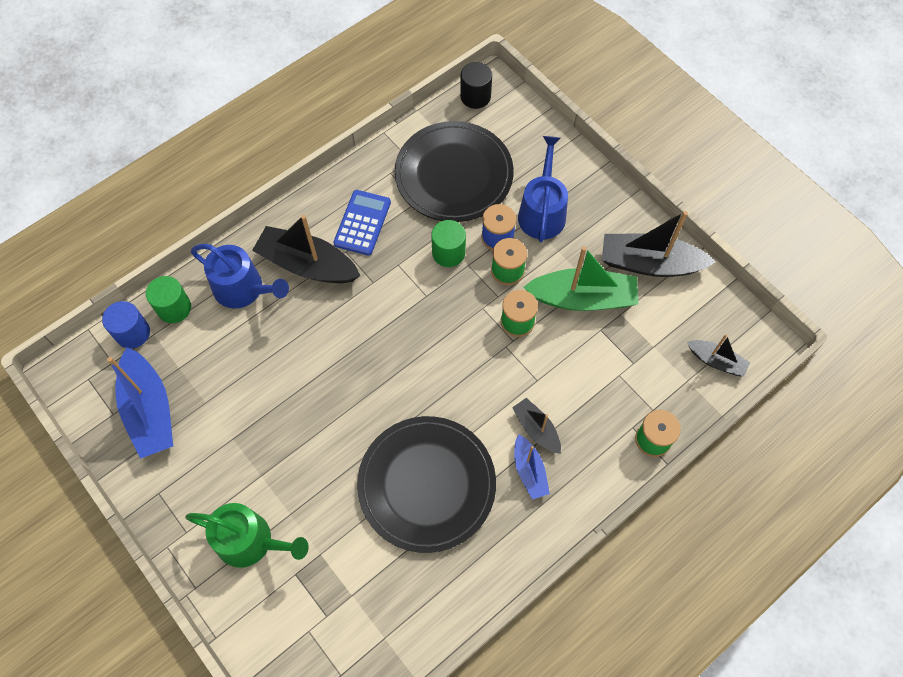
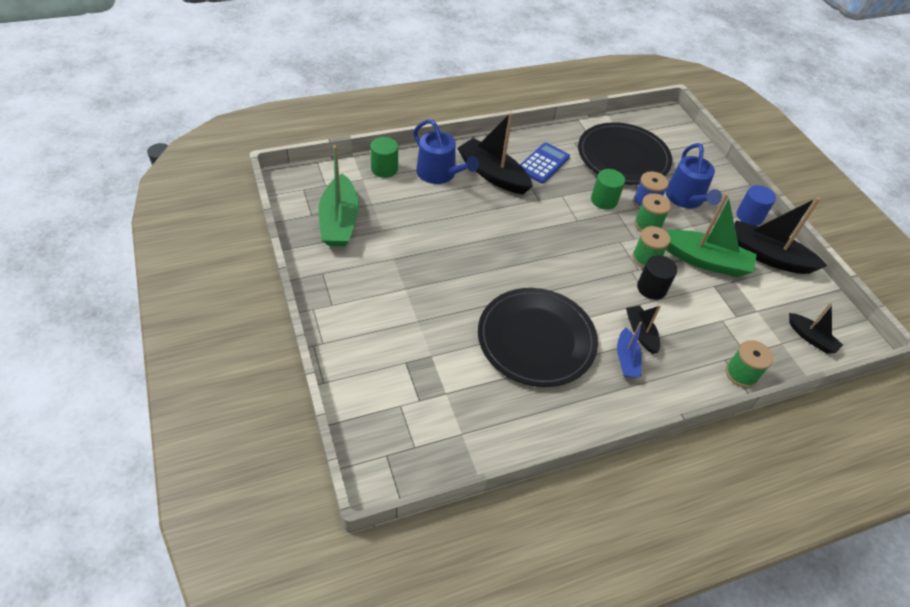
camera: 15 degrees right, 15 degrees down
blue cylinder [102,301,150,349] -> blue cylinder moved to [736,185,776,226]
blue boat [107,347,173,459] -> green boat [318,145,359,246]
green watering can [185,503,309,568] -> none
black cylinder [460,62,492,109] -> black cylinder moved to [637,255,677,300]
blue watering can [518,136,568,242] -> blue watering can turned 150 degrees clockwise [665,143,722,208]

